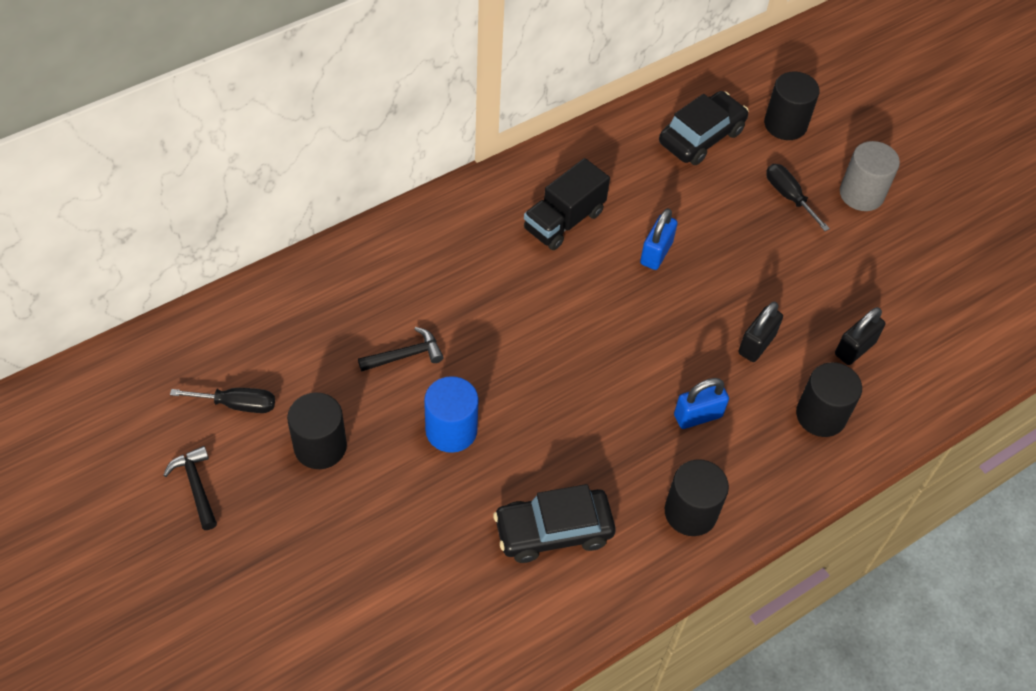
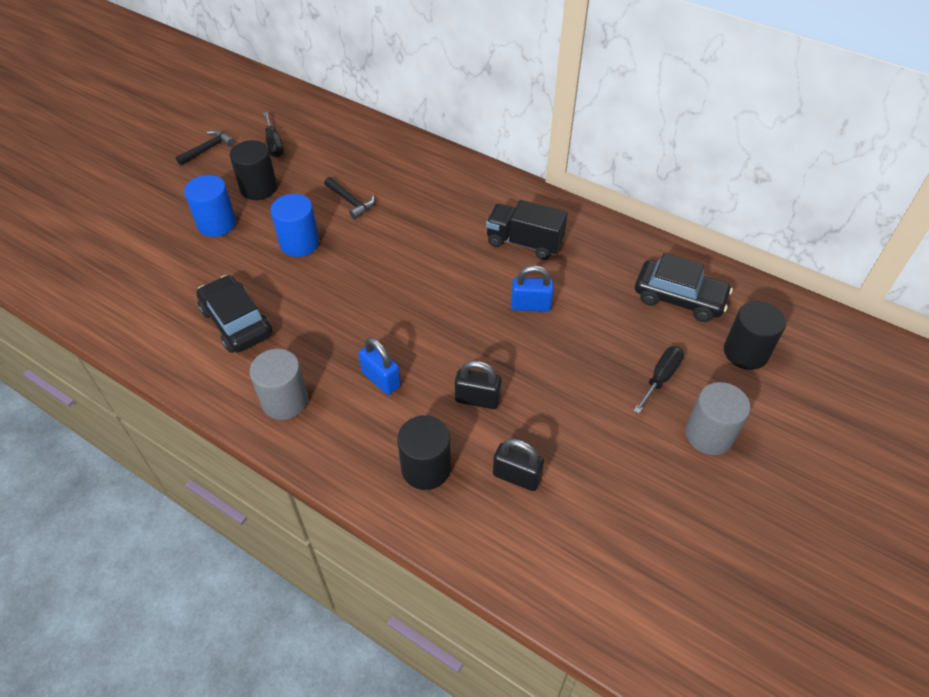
camera: 70 degrees right, 5 degrees down
black cylinder [665,459,729,536] -> grey cylinder [250,349,308,420]
none -> blue cylinder [184,175,236,237]

